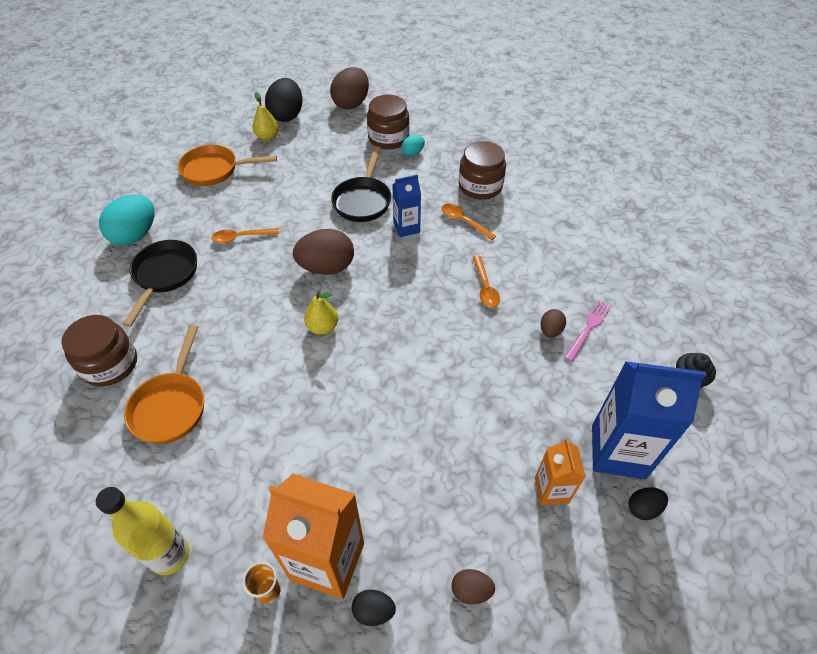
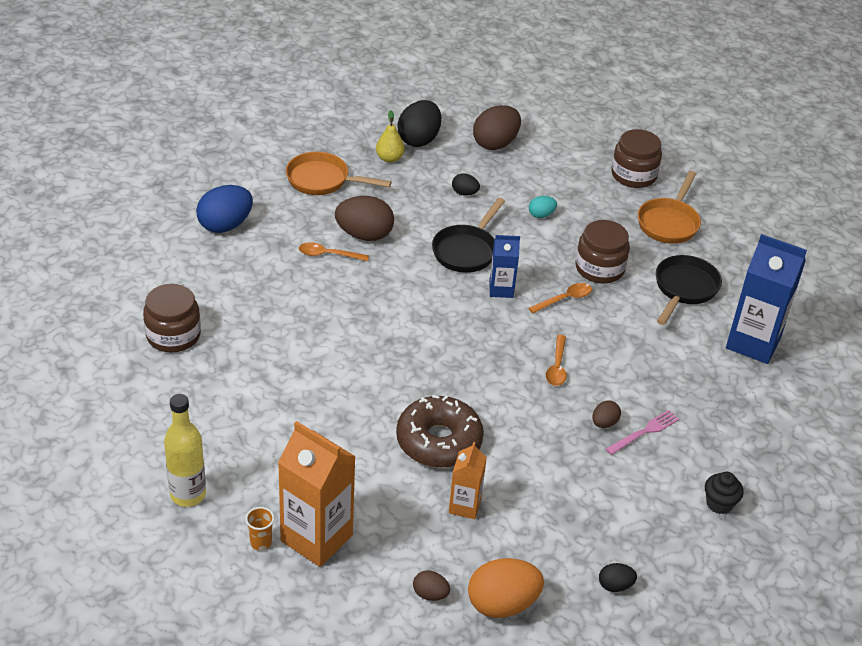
camera: 15 degrees right, 10 degrees down
turquoise egg [99,195,154,245] -> blue egg [196,185,253,233]
black pan [123,240,197,327] -> black pan moved to [656,255,722,325]
orange pan [124,325,204,444] -> orange pan moved to [638,171,701,244]
brown egg [293,229,354,275] -> brown egg moved to [335,196,394,241]
yellow pear [304,291,338,335] -> none
black egg [352,590,396,626] -> black egg moved to [452,173,480,196]
brown jar [367,95,410,149] -> brown jar moved to [611,129,662,188]
orange spoon [442,204,496,241] -> orange spoon turned 90 degrees clockwise [528,283,592,313]
orange carton [535,438,586,506] -> orange carton moved to [449,442,487,519]
blue carton [592,361,706,479] -> blue carton moved to [726,234,807,364]
none -> brown donut [396,395,484,468]
none -> orange egg [468,558,544,618]

